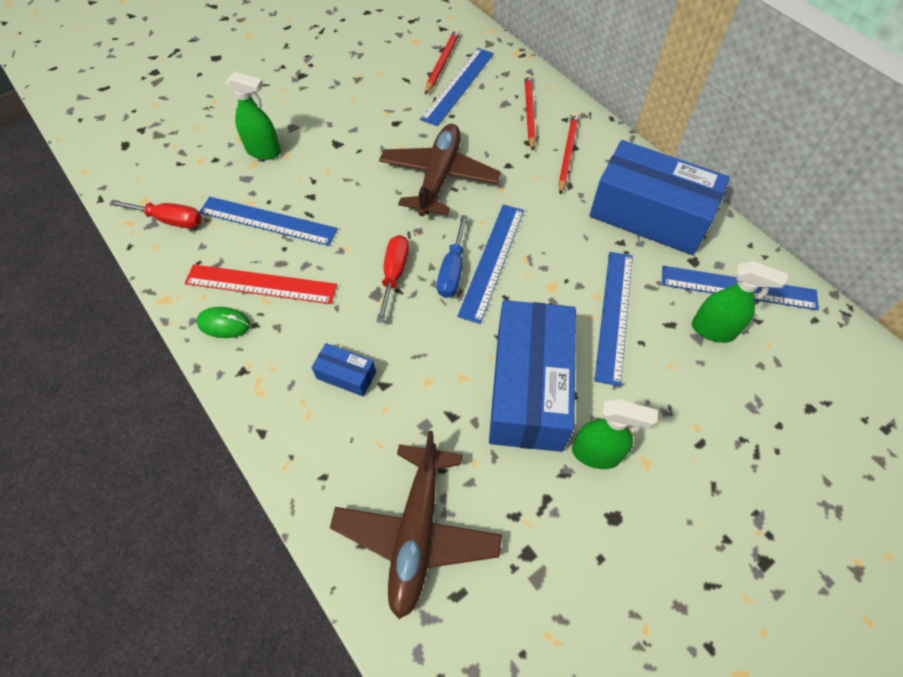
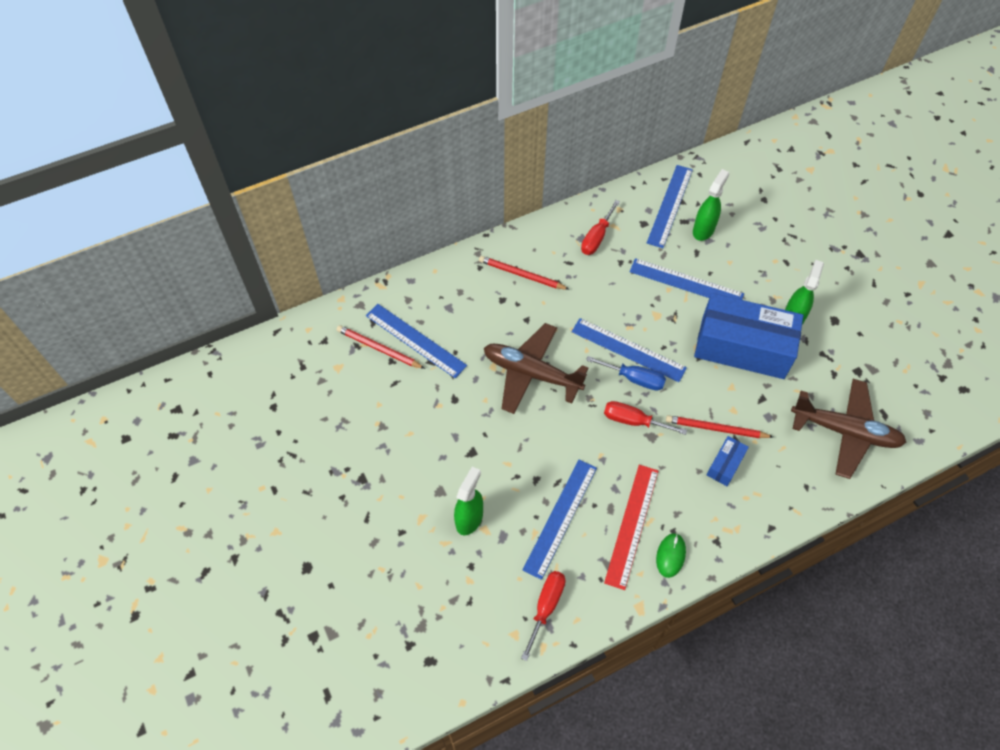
camera: 80 degrees left, 0 degrees up
red pencil [524,74,536,151] -> red pencil moved to [666,415,773,438]
blue box [589,140,730,255] -> red screwdriver [581,200,620,255]

